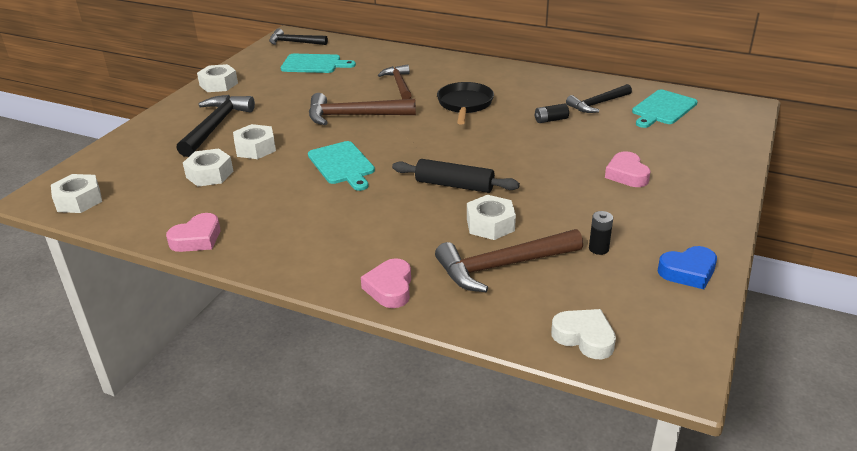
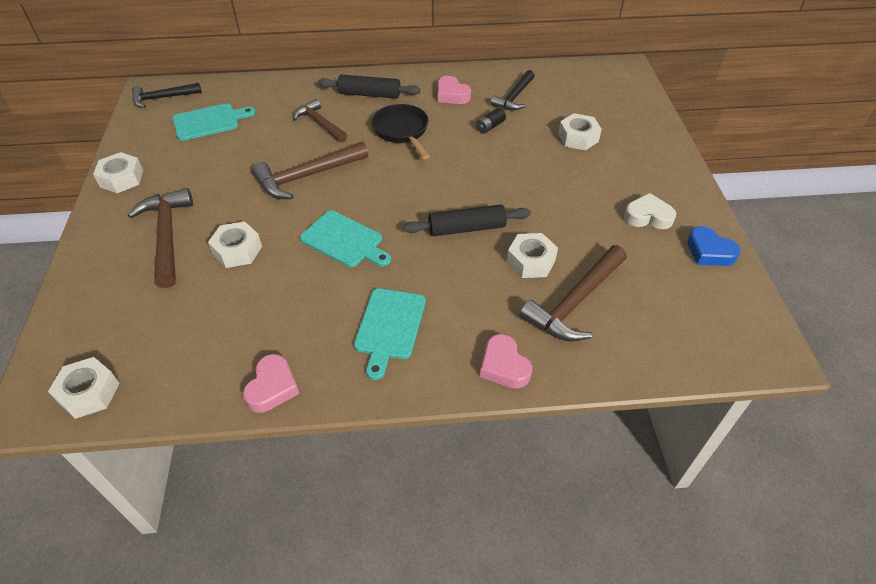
camera: 30 degrees left, 15 degrees up
black hammer [176,95,255,157] -> brown hammer [128,188,193,288]
white nut [183,148,234,187] -> white nut moved to [558,113,602,150]
white heart [551,309,616,359] -> white heart moved to [624,193,676,229]
black battery [589,211,613,255] -> none
pink heart [605,151,651,187] -> pink heart moved to [438,76,471,104]
turquoise cutting board [632,90,698,128] -> turquoise cutting board moved to [354,288,426,380]
blue heart [658,246,717,289] -> blue heart turned 90 degrees clockwise [687,226,741,266]
none -> black rolling pin [318,75,421,99]

